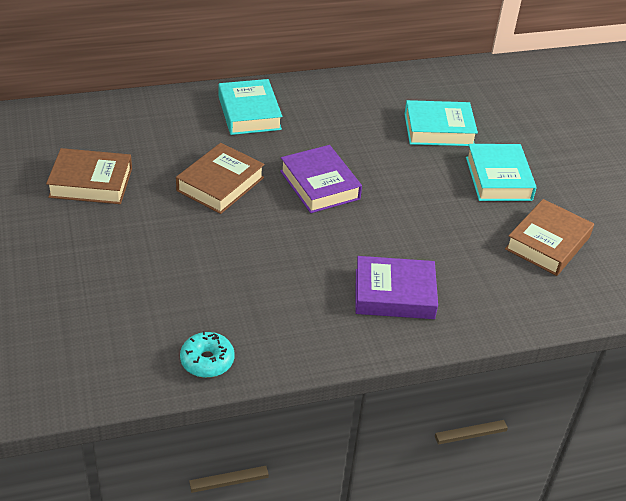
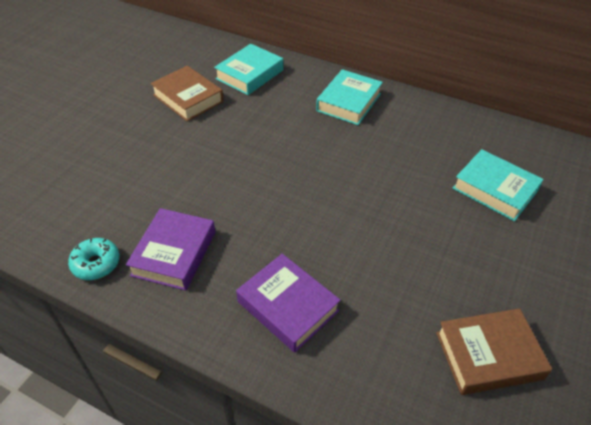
camera: 45 degrees right, 5 degrees up
brown book [176,143,265,214] -> none
purple book [280,145,362,213] -> purple book moved to [126,208,215,291]
turquoise book [466,144,537,201] -> turquoise book moved to [214,44,283,95]

